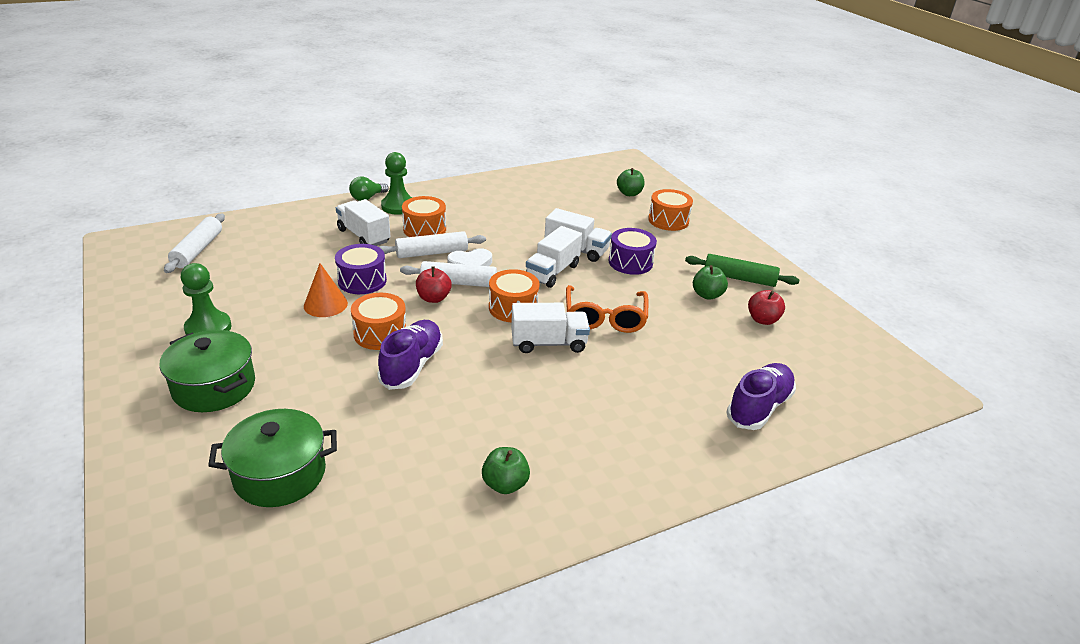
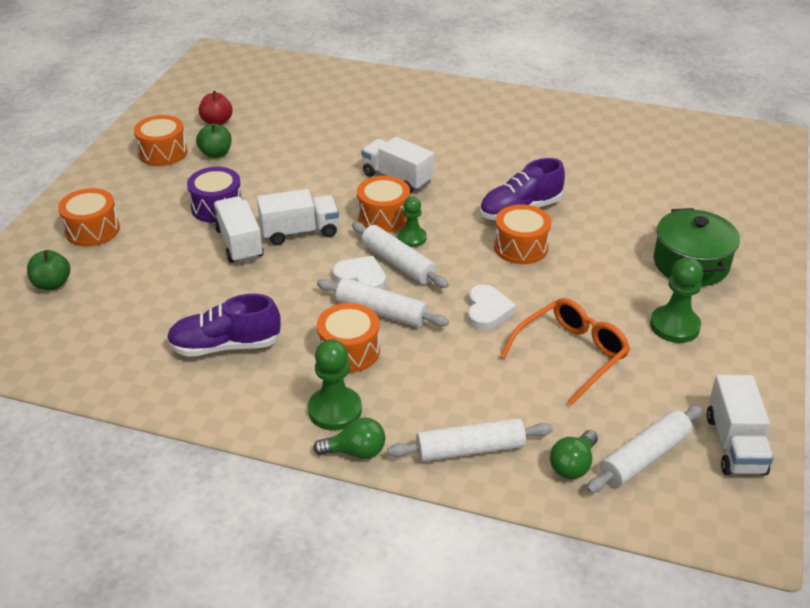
camera: 135 degrees left, 5 degrees up
green pot [208,409,337,507] -> none
orange cone [304,263,348,317] -> none
purple drum [335,244,387,294] -> white heart [467,284,516,330]
white truck [336,199,391,246] -> white truck moved to [706,375,774,475]
red apple [416,266,452,303] -> none
green apple [482,447,530,494] -> none
orange glasses [566,285,648,333] -> orange glasses moved to [500,298,630,406]
green rolling pin [685,254,799,287] -> orange drum [134,115,188,166]
purple shoe [726,363,796,430] -> purple shoe moved to [167,294,281,357]
none -> white rolling pin [388,418,553,462]
none -> green pawn [398,196,427,247]
none -> green light bulb [550,430,598,479]

